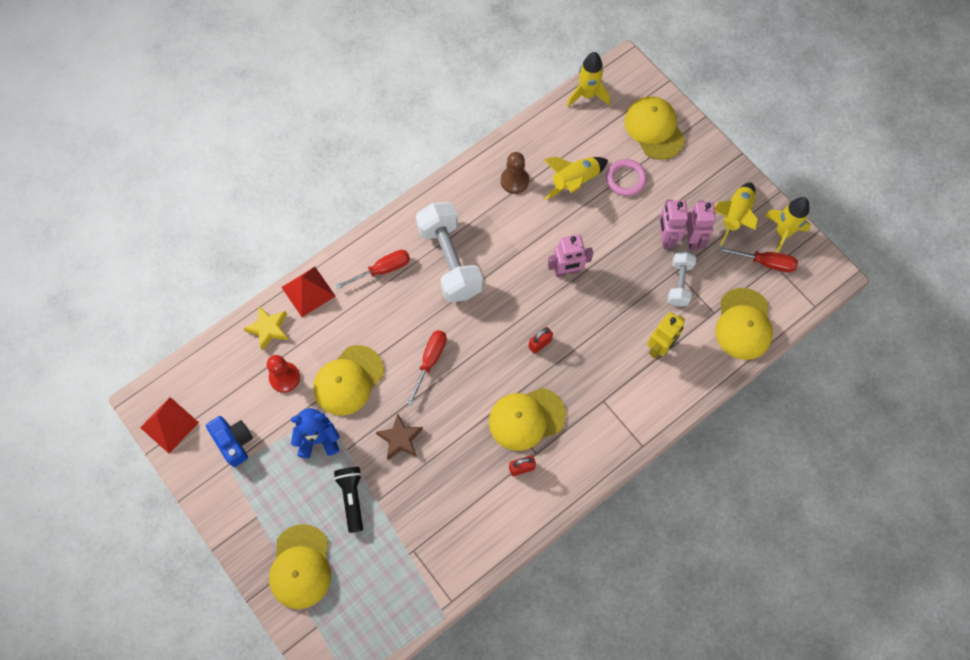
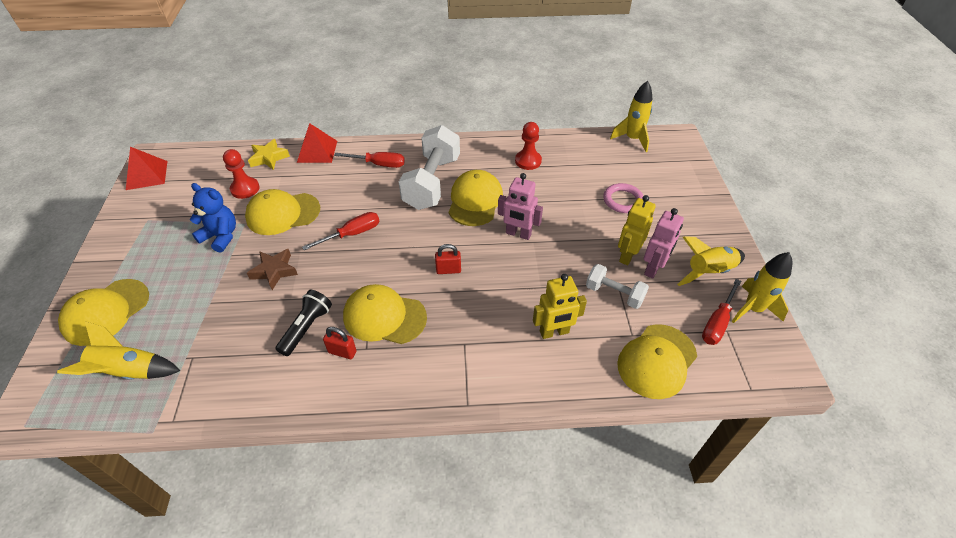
camera: 35 degrees right, 20 degrees down
blue camera [206,416,253,467] -> none
black flashlight [334,467,363,533] -> black flashlight moved to [275,290,332,356]
brown pawn [501,152,529,194] -> red pawn [515,122,542,170]
yellow rocket [543,157,608,200] -> yellow rocket moved to [57,321,180,380]
yellow cap [624,96,685,160] -> yellow cap moved to [449,170,503,226]
pink robot [659,200,688,249] -> yellow robot [618,195,656,265]
white dumbbell [667,252,696,306] -> white dumbbell turned 75 degrees clockwise [586,264,649,309]
red screwdriver [718,246,798,272] -> red screwdriver turned 75 degrees clockwise [702,279,741,345]

